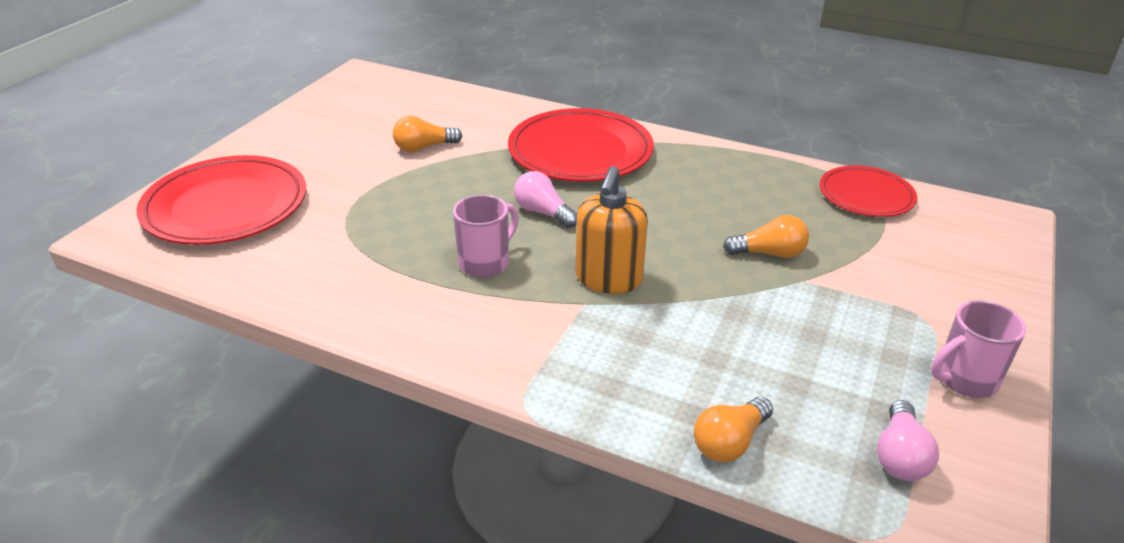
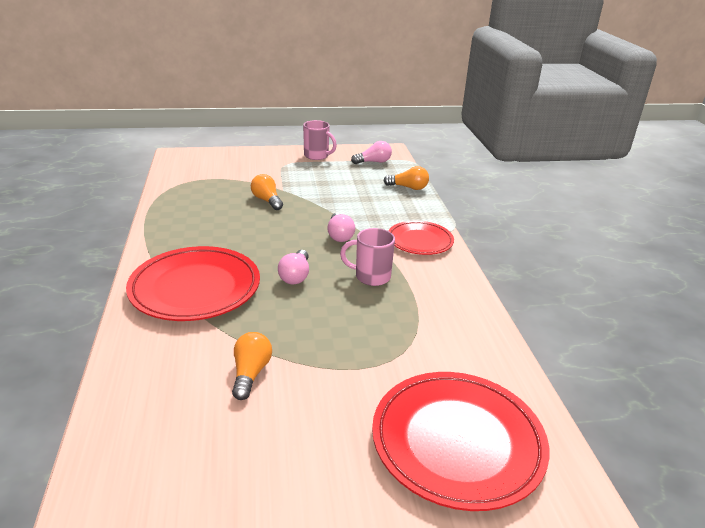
camera: 125 degrees left, 5 degrees down
orange light bulb [393,116,462,152] -> orange light bulb turned 120 degrees counterclockwise [232,332,272,400]
orange soap dispenser [576,166,648,294] -> pink light bulb [327,213,355,242]
red plate [819,165,917,217] -> red plate moved to [389,221,454,255]

